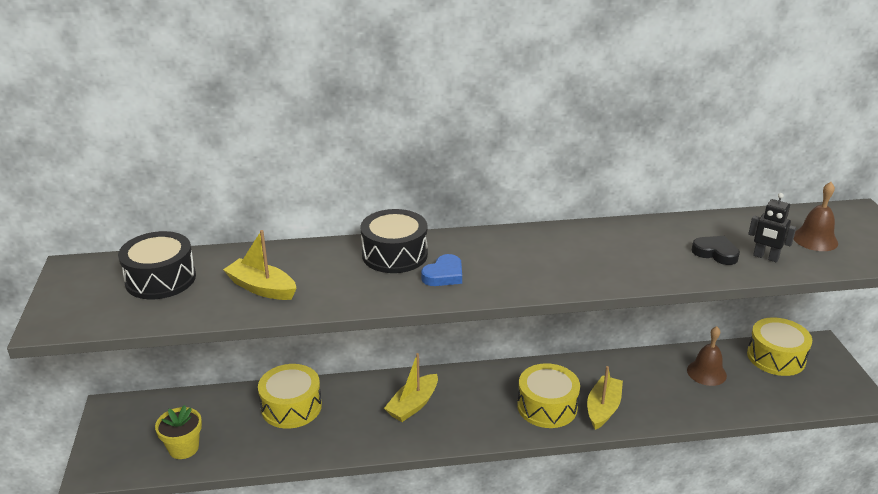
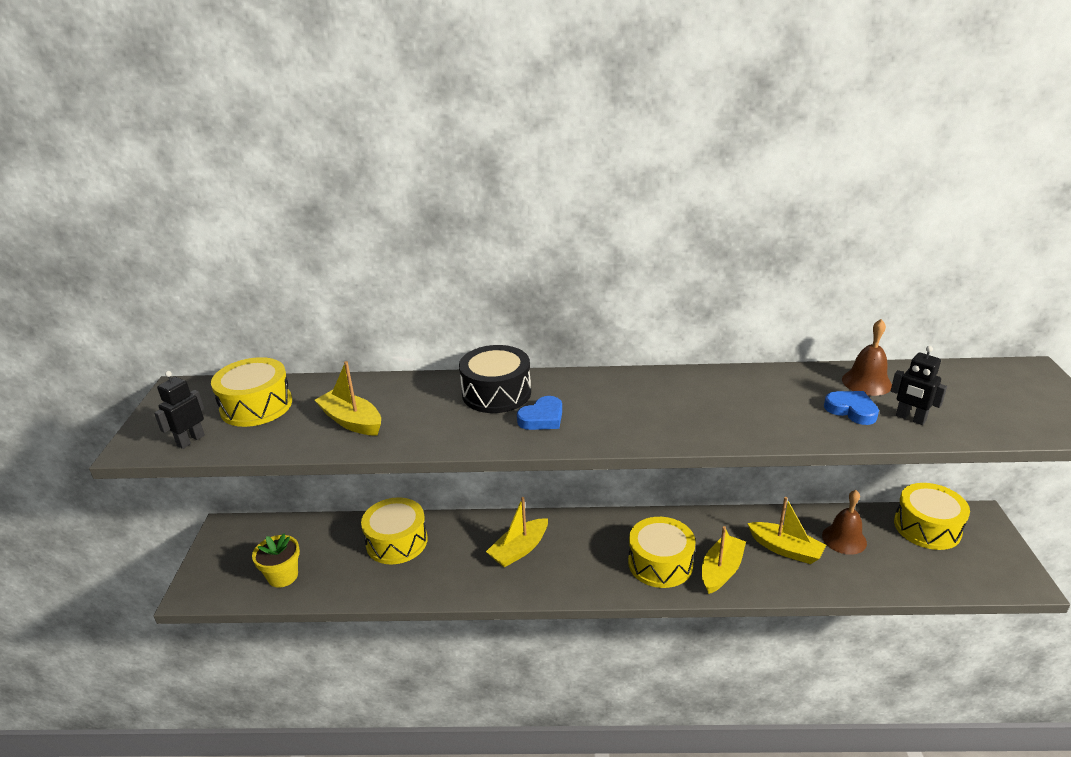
camera: 10 degrees right, 0 degrees up
black drum [118,231,196,299] -> yellow drum [211,357,292,427]
black heart [692,236,740,265] -> blue heart [824,391,879,425]
brown bell [794,182,838,251] -> brown bell moved to [842,319,892,396]
none -> black robot [154,371,205,449]
none -> yellow boat [747,497,826,564]

